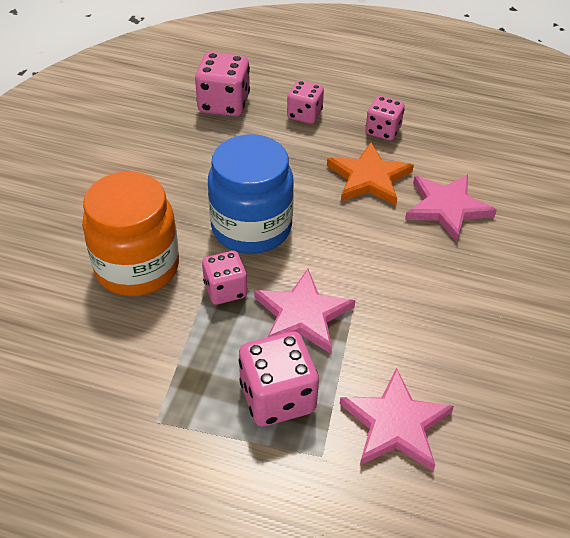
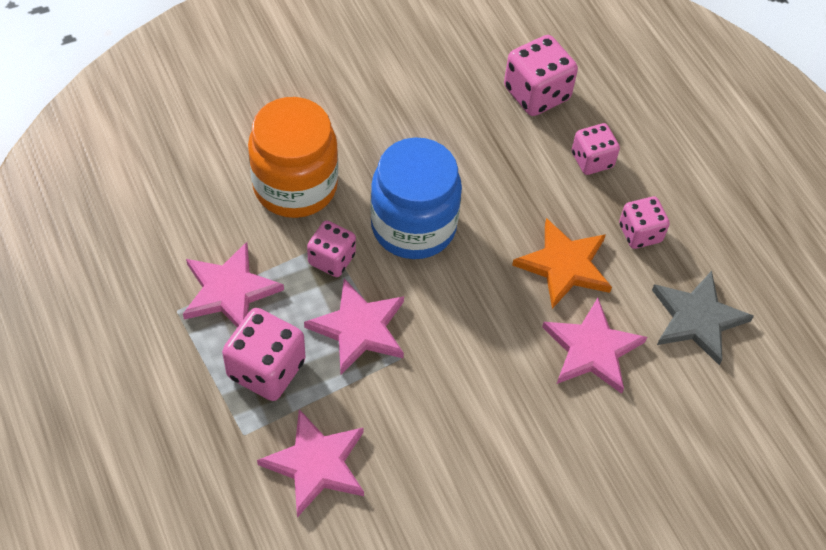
camera: 45 degrees right, 10 degrees up
none -> pink star [183,242,284,327]
none -> grey star [652,271,754,365]

